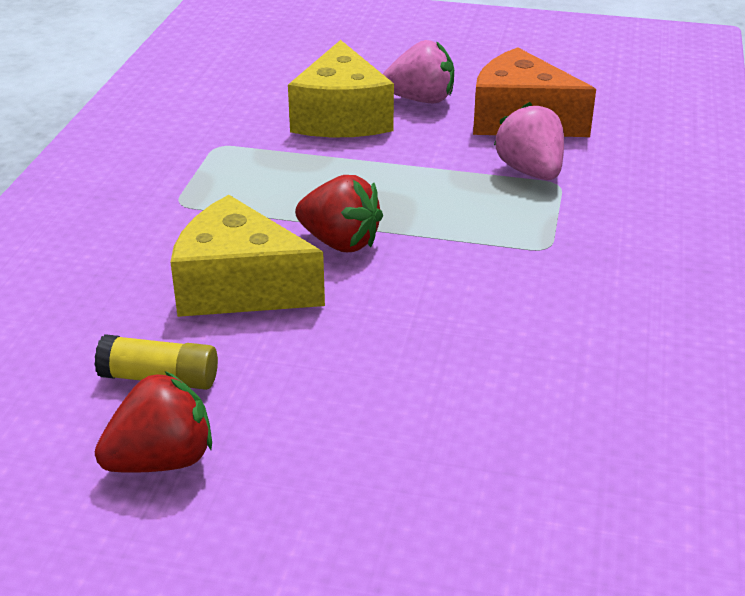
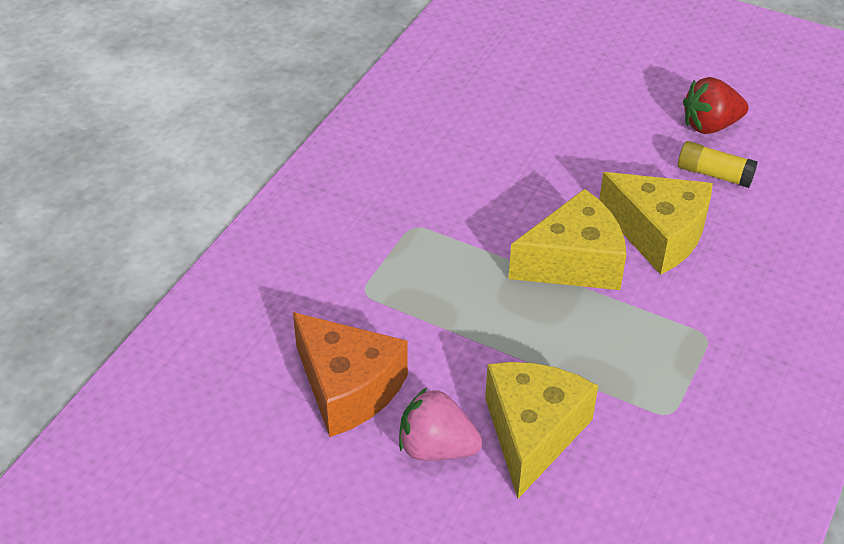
camera: 165 degrees left, 10 degrees up
red strawberry [295,175,383,252] -> yellow cheese [508,189,626,290]
pink strawberry [494,102,564,180] -> none

